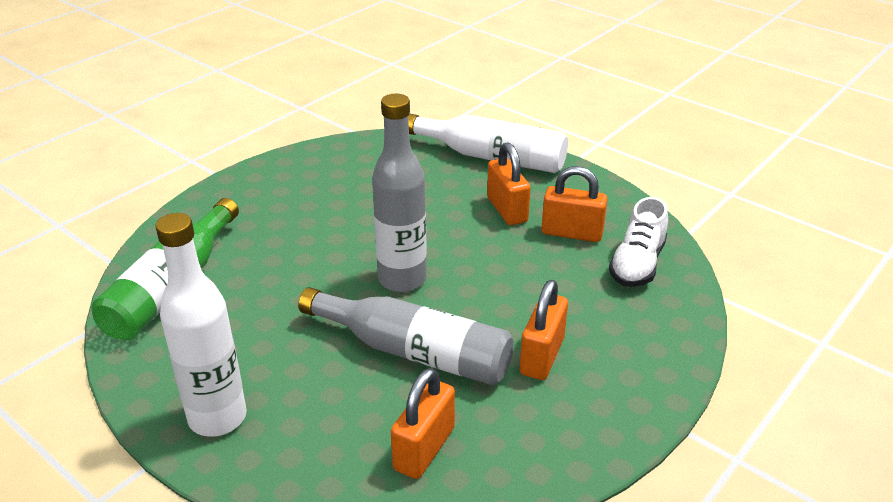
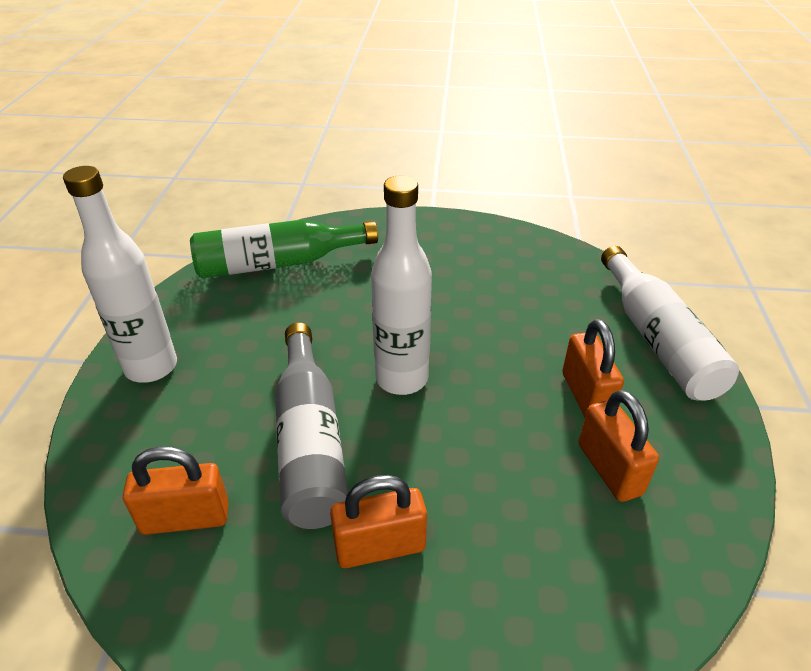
camera: 55 degrees right, 5 degrees up
grey bottle [372,94,427,292] -> white bottle [371,176,432,395]
orange padlock [487,142,531,225] -> orange padlock turned 45 degrees counterclockwise [562,319,624,417]
white shoe [609,197,668,287] -> none

